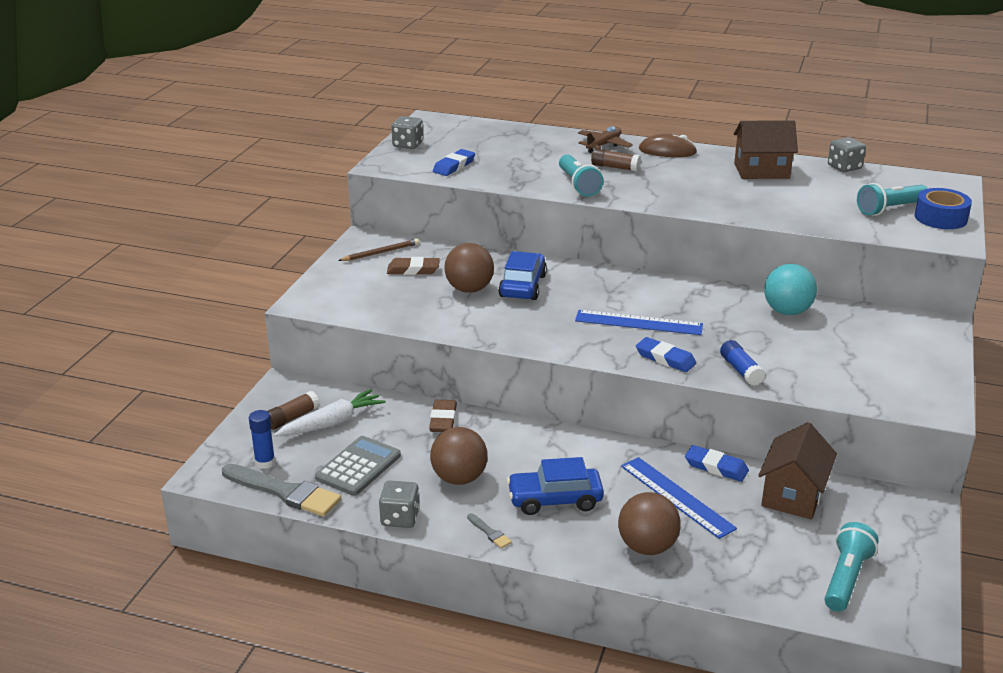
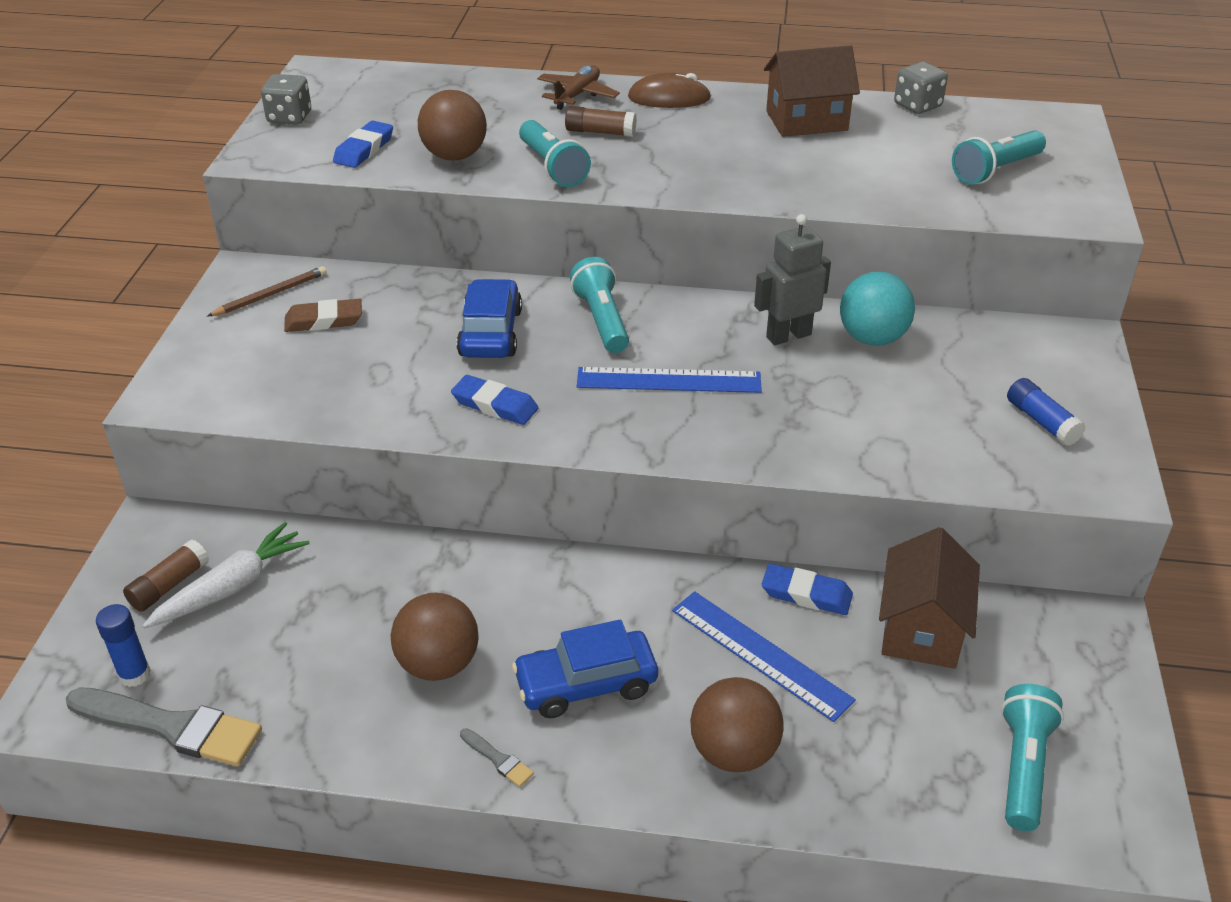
camera: 10 degrees left, 10 degrees up
grey calculator [315,436,401,496] -> none
grey dice [379,480,420,528] -> none
brown eraser [429,400,457,432] -> none
brown ball [444,243,494,293] -> brown ball moved to [418,90,487,160]
blue eraser [636,337,696,372] -> blue eraser moved to [451,375,538,425]
blue glue stick [720,340,766,386] -> blue glue stick moved to [1007,378,1086,446]
blue tape [915,188,972,229] -> none
none -> turquoise flashlight [570,257,629,353]
none -> grey robot [754,214,831,345]

